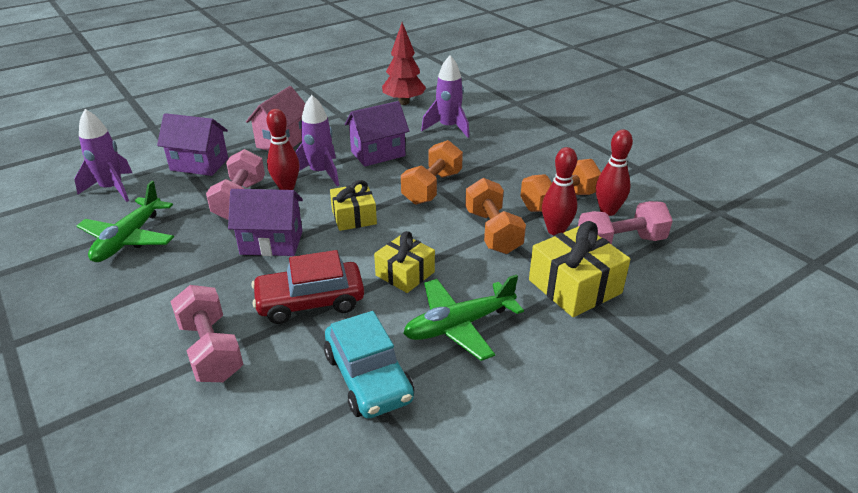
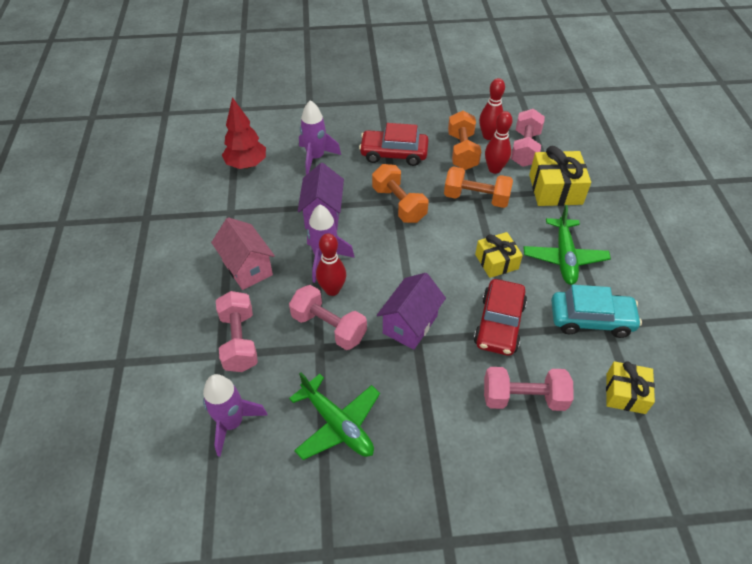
camera: 60 degrees left, 15 degrees up
purple house [157,113,228,176] -> pink dumbbell [216,291,258,372]
yellow gift [330,180,377,231] -> yellow gift moved to [606,361,655,414]
none -> red car [359,123,429,166]

